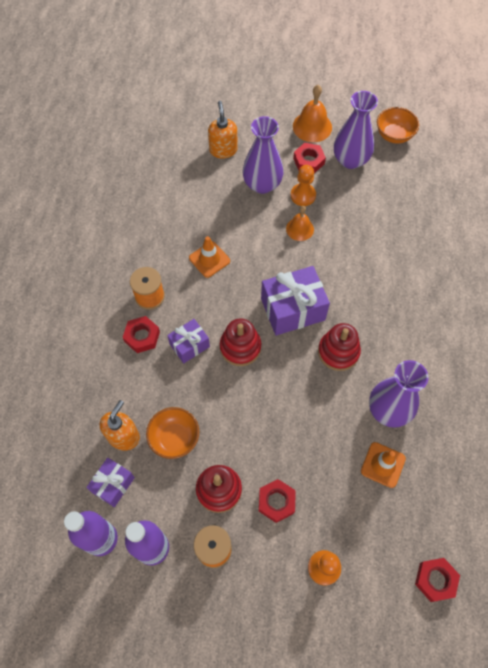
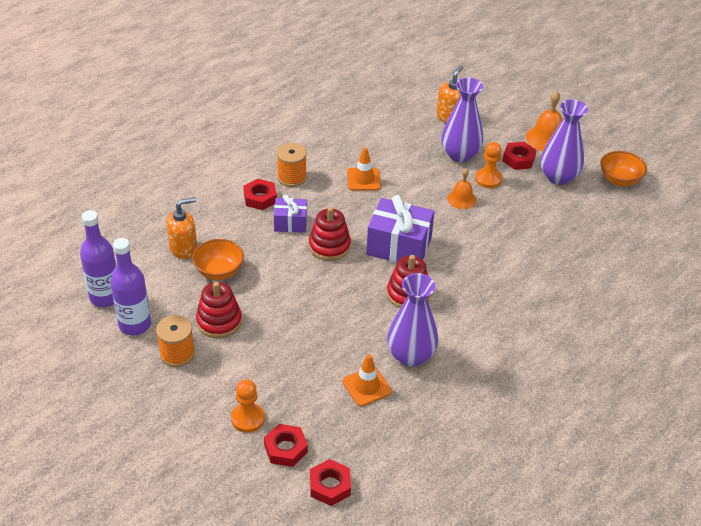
camera: 35 degrees right, 20 degrees down
purple gift [86,458,135,507] -> none
red nut [259,479,296,523] -> red nut moved to [264,424,308,467]

